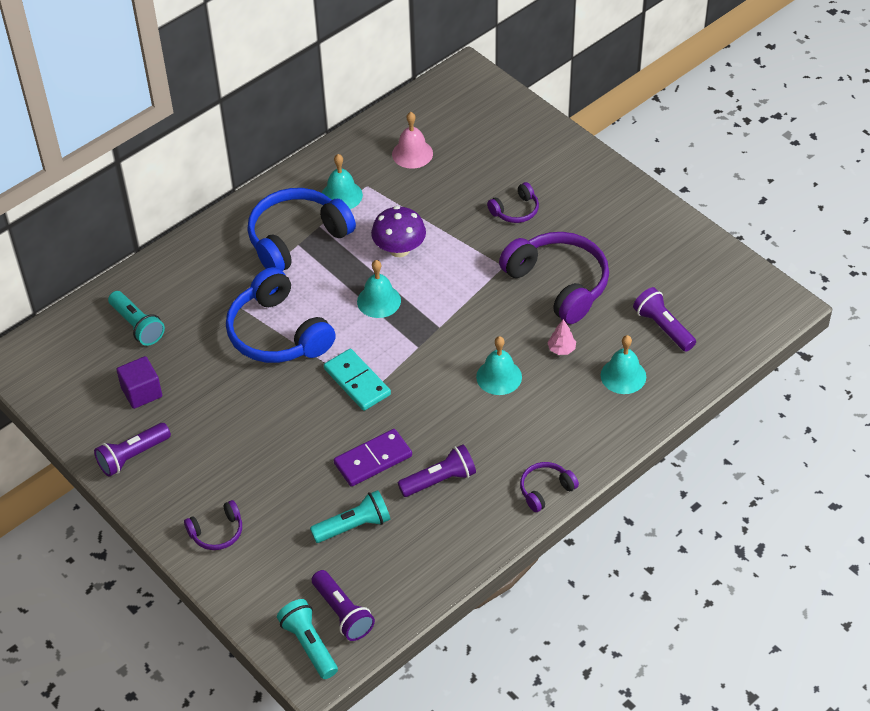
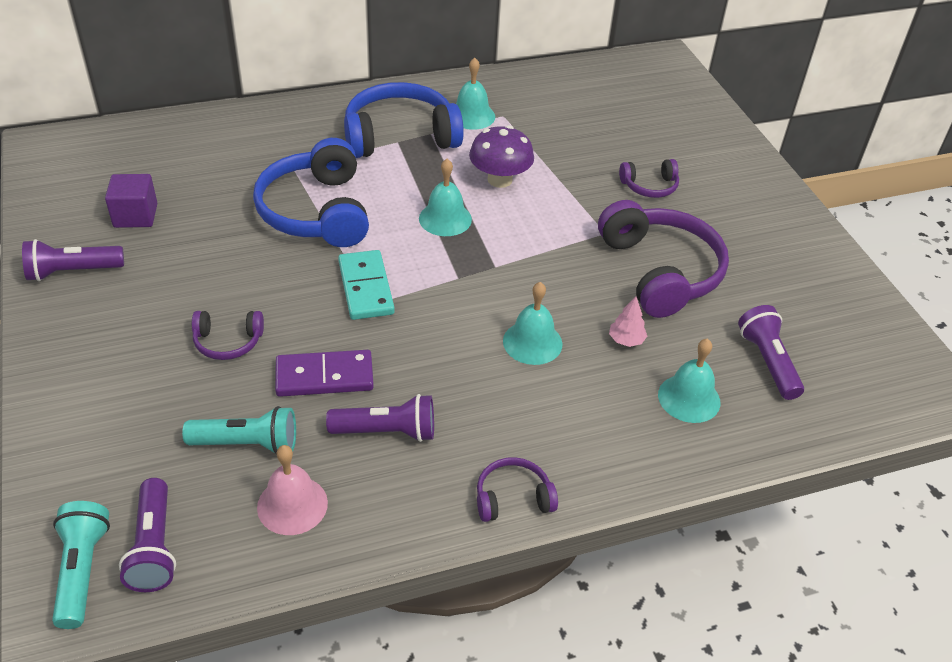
camera: 20 degrees right, 5 degrees down
turquoise flashlight [108,291,165,346] -> none
purple headphones [184,500,242,550] -> purple headphones moved to [192,311,264,360]
pink bell [392,112,433,169] -> pink bell moved to [257,445,328,535]

